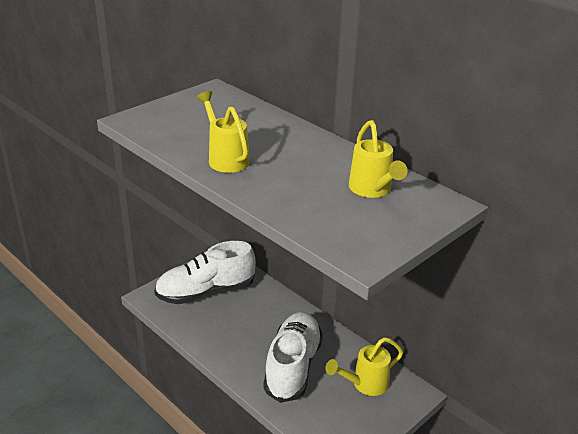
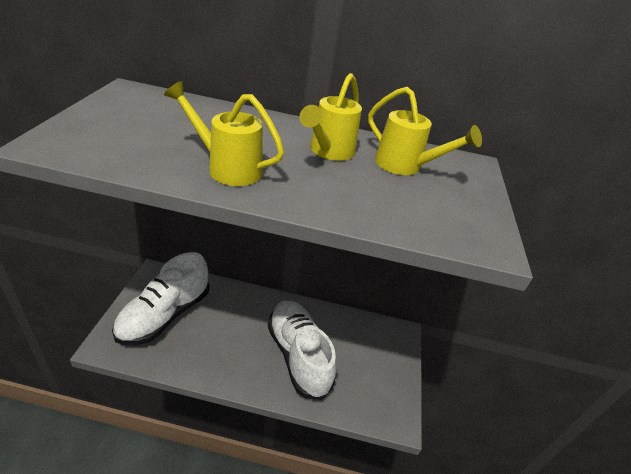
camera: 40 degrees left, 5 degrees up
yellow watering can [325,337,403,396] -> yellow watering can moved to [299,73,362,161]

